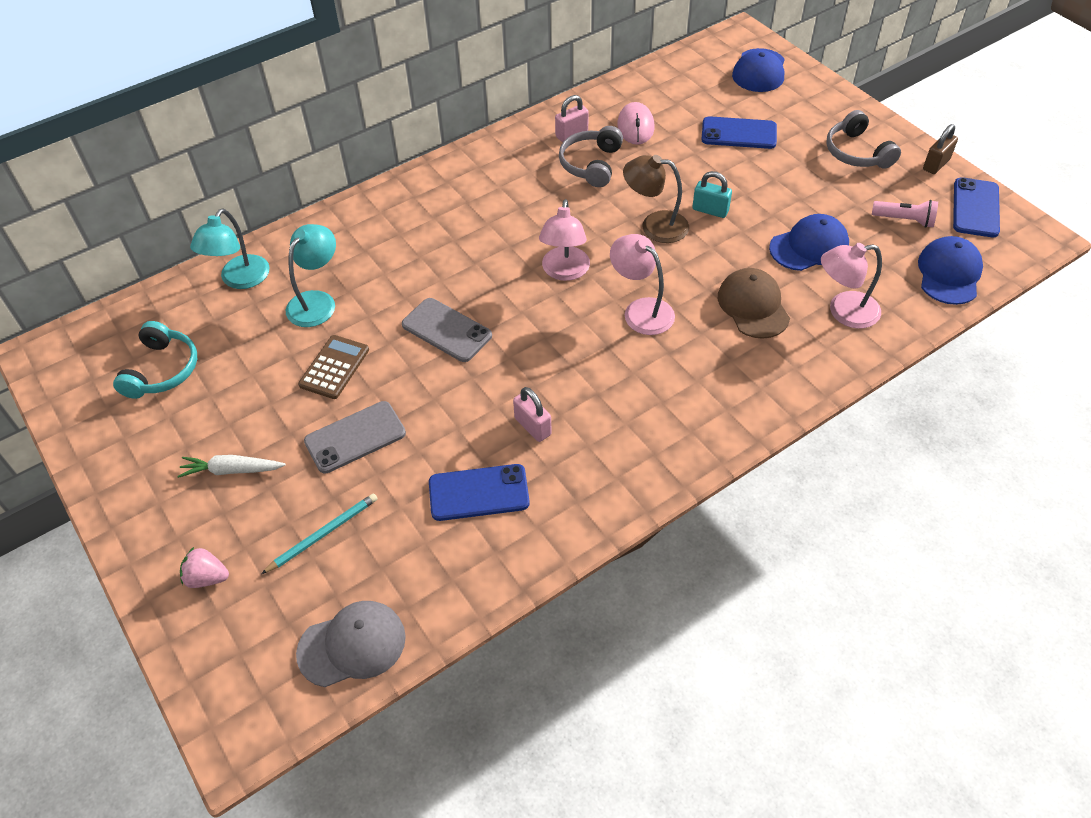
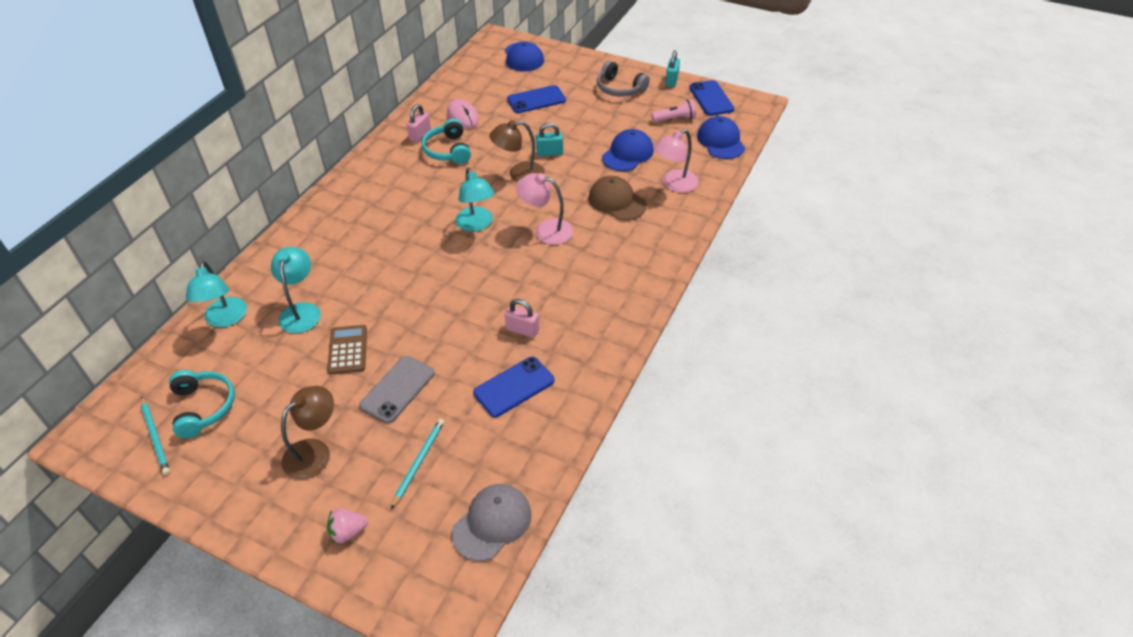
camera: 30 degrees left, 5 degrees down
white carrot [177,455,286,478] -> brown lamp [281,386,334,479]
grey phone [402,298,492,362] -> none
pink lamp [539,199,590,281] -> turquoise lamp [455,168,494,232]
grey headphones [559,126,623,187] -> turquoise headphones [422,119,471,164]
brown padlock [923,124,958,174] -> turquoise padlock [666,50,680,87]
none -> turquoise pencil [141,397,170,475]

